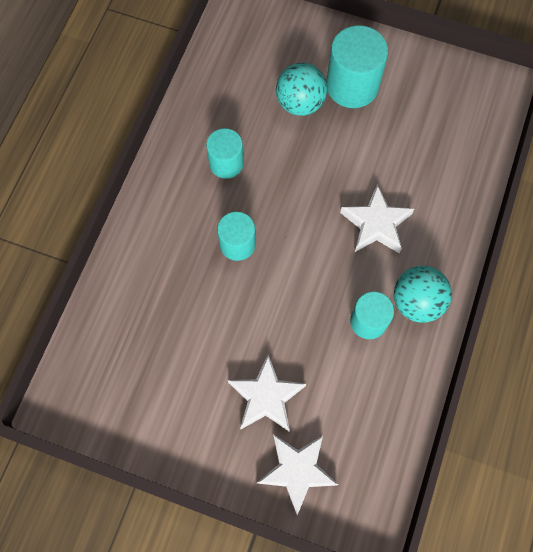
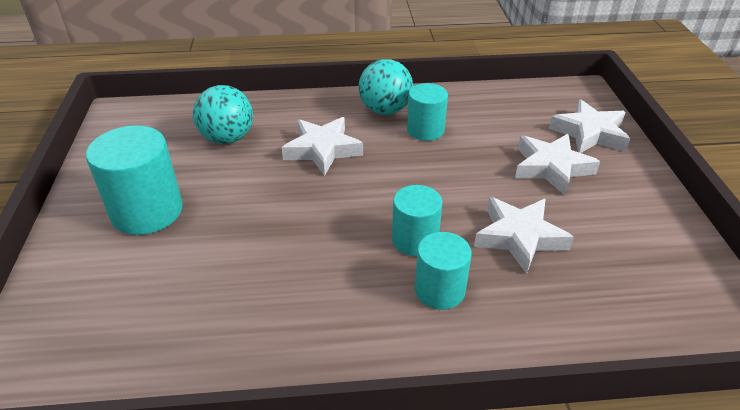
camera: 115 degrees left, 30 degrees down
turquoise cylinder [206,128,244,179] -> turquoise cylinder moved to [415,232,472,310]
turquoise ball [276,63,327,116] -> turquoise ball moved to [193,85,253,144]
none -> white star [474,197,574,274]

